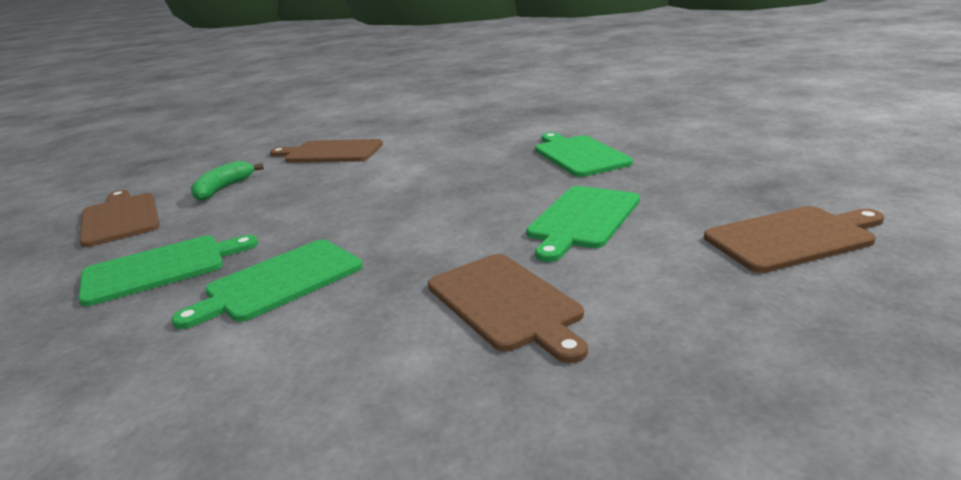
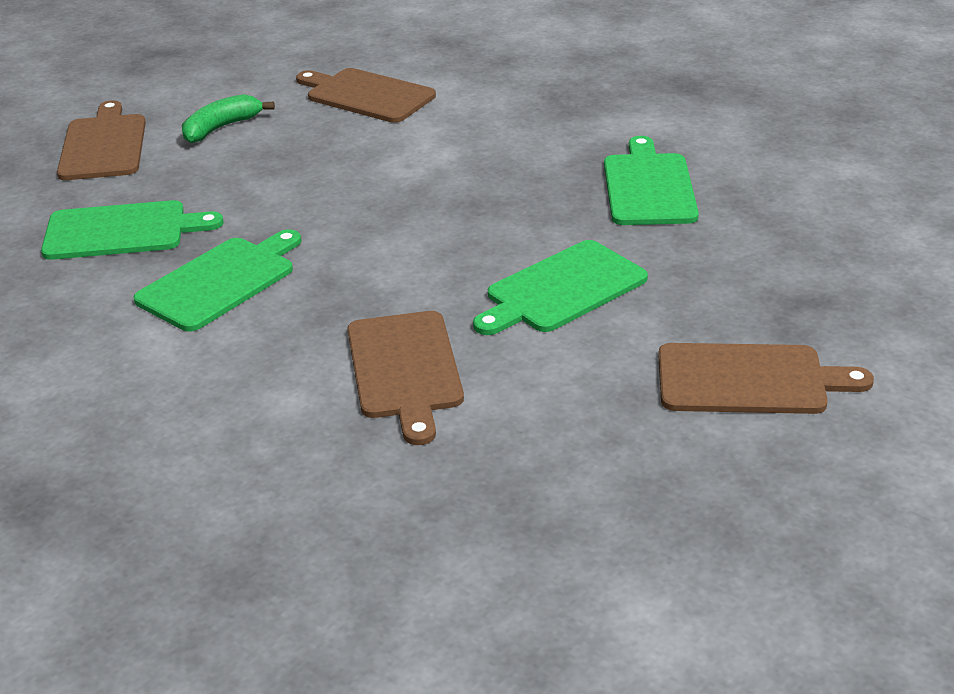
camera: 20 degrees right, 10 degrees up
green cutting board [171,240,363,329] -> green cutting board turned 150 degrees clockwise [133,229,302,332]

